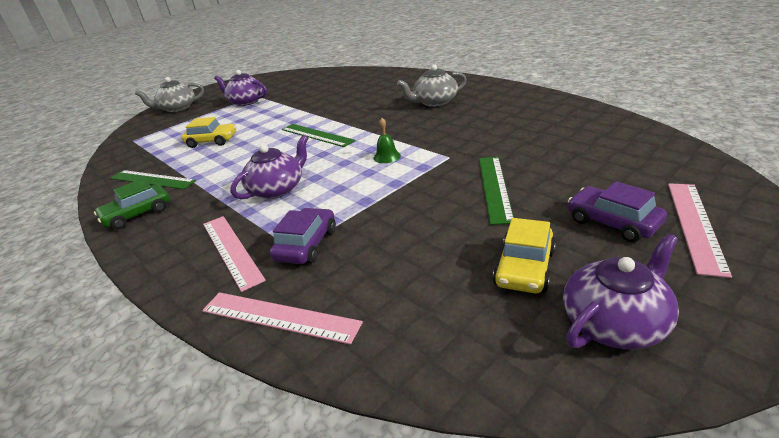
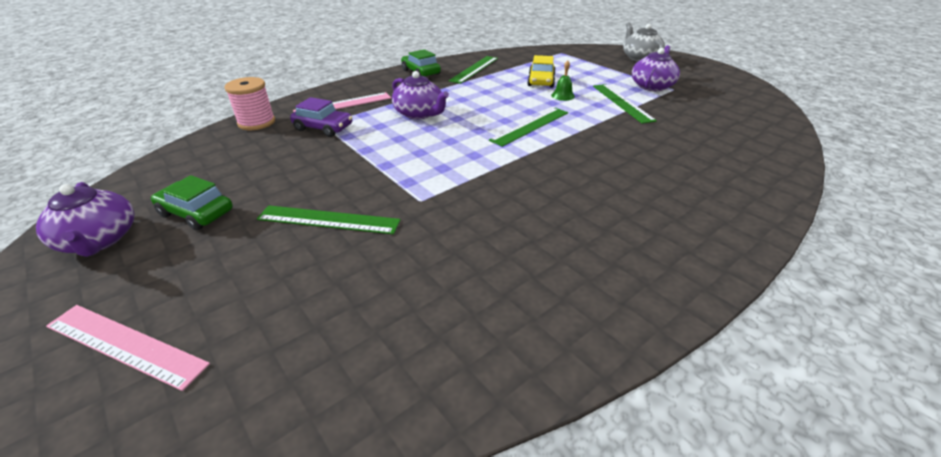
camera: 90 degrees right, 5 degrees up
pink ruler [202,292,363,345] -> pink spool [224,77,275,130]
green bell [374,118,401,163] -> green bell moved to [551,60,575,101]
grey teapot [397,64,467,107] -> none
yellow car [493,218,556,293] -> green car [151,175,233,230]
purple car [568,181,667,242] -> none
none -> green ruler [593,84,657,124]

